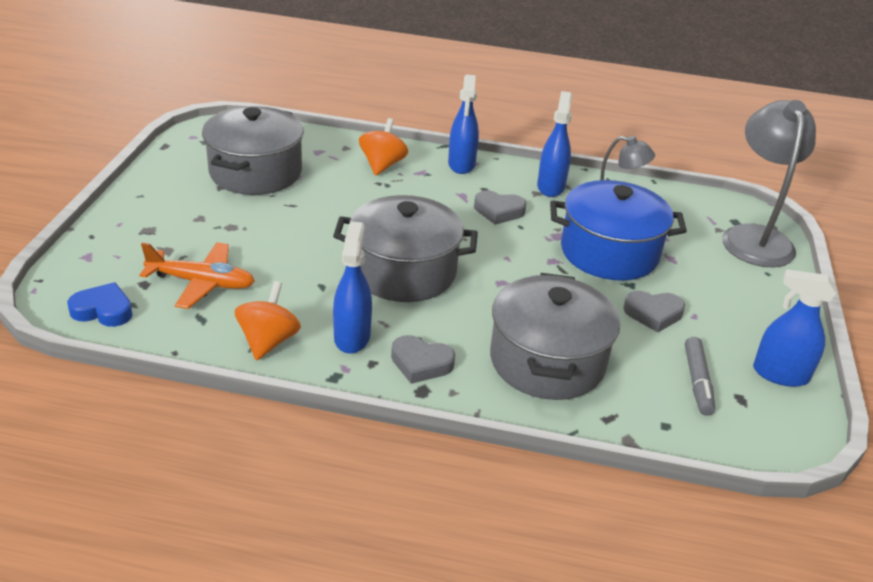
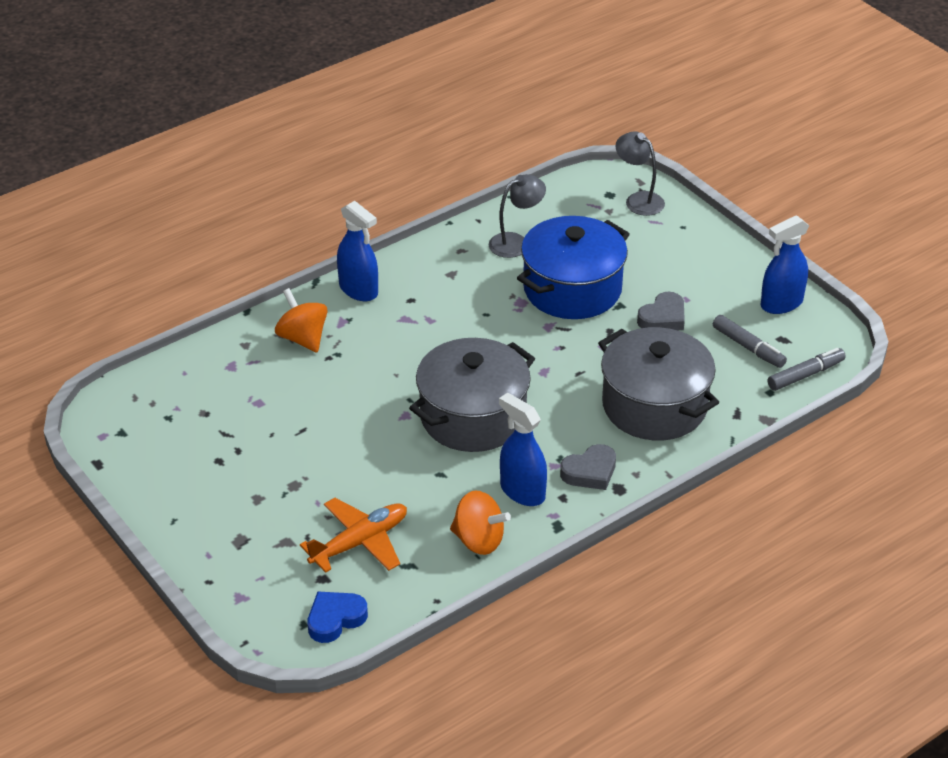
camera: 45 degrees left, 5 degrees up
grey pot [202,106,304,195] -> none
orange spinning top [235,281,301,360] -> orange spinning top turned 150 degrees clockwise [450,490,511,555]
grey heart [474,190,526,225] -> none
blue spray bottle [537,91,572,197] -> none
grey lamp [722,100,816,267] -> grey lamp [616,131,665,216], size x0.55
none -> grey marker [768,348,846,391]

